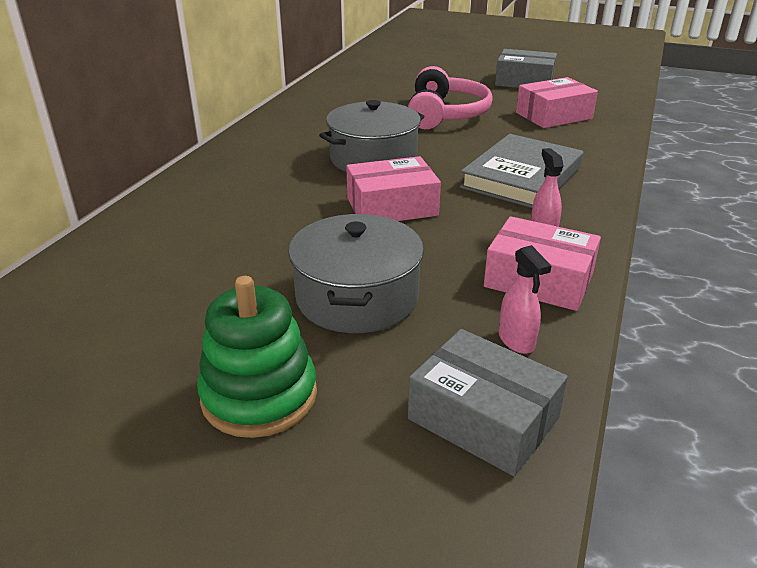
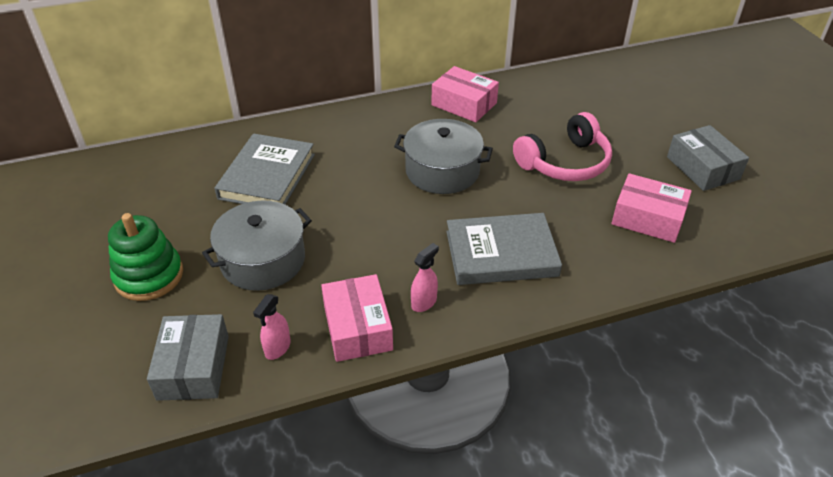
camera: 50 degrees right, 10 degrees up
pink box [346,156,441,221] -> pink box moved to [431,66,499,122]
none -> grey book [214,134,315,205]

